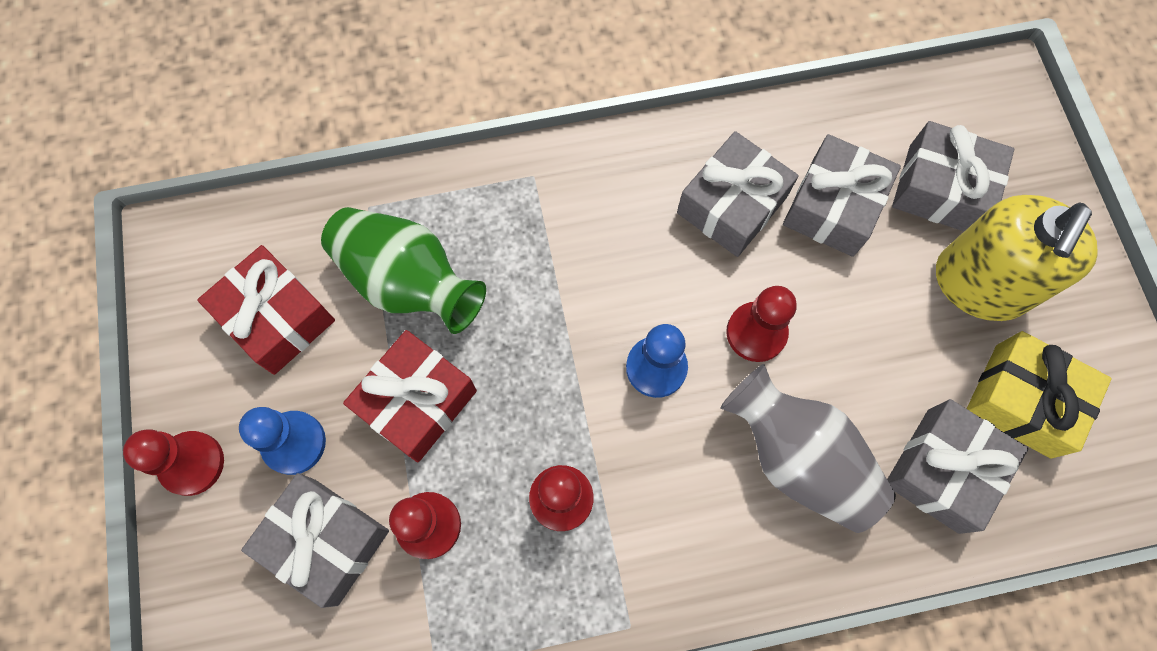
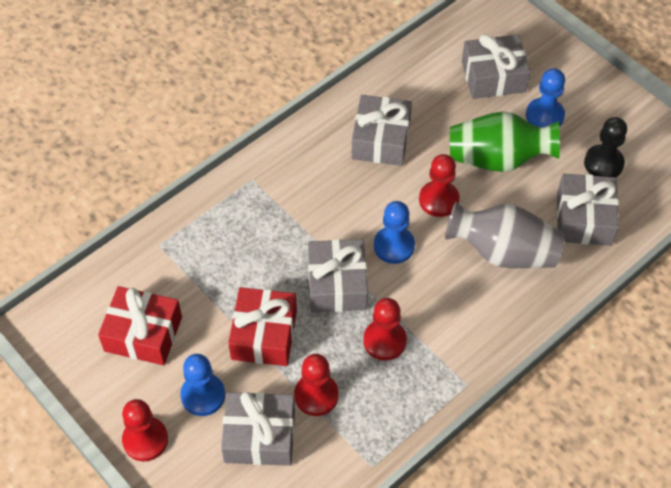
camera: 30 degrees left, 15 degrees down
green vase [321,207,486,334] -> green vase moved to [450,111,560,172]
grey gift [783,134,901,257] -> grey gift moved to [308,239,368,313]
yellow soap dispenser [936,195,1098,321] -> blue pawn [526,68,565,127]
yellow gift [967,331,1112,459] -> black pawn [584,117,627,177]

